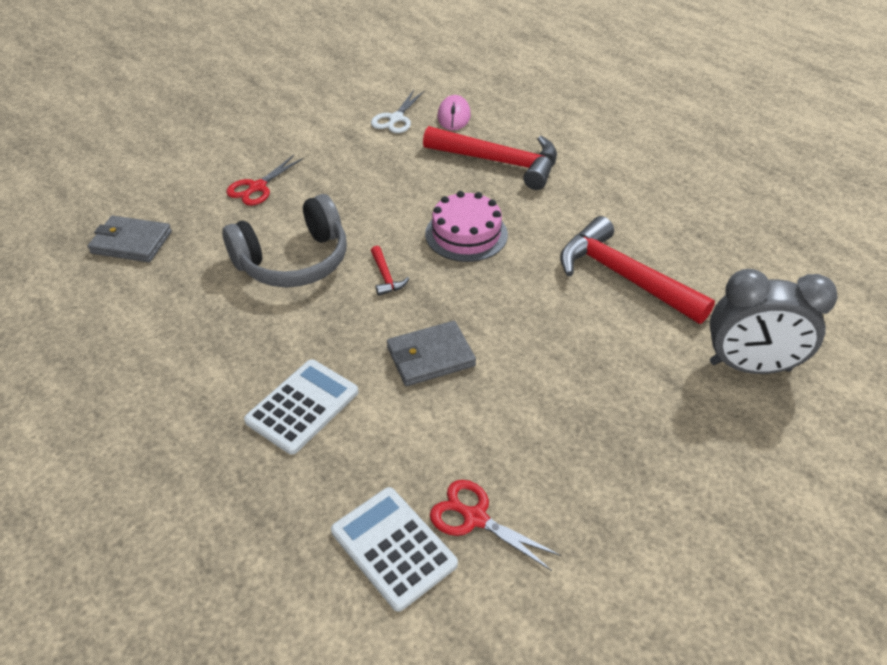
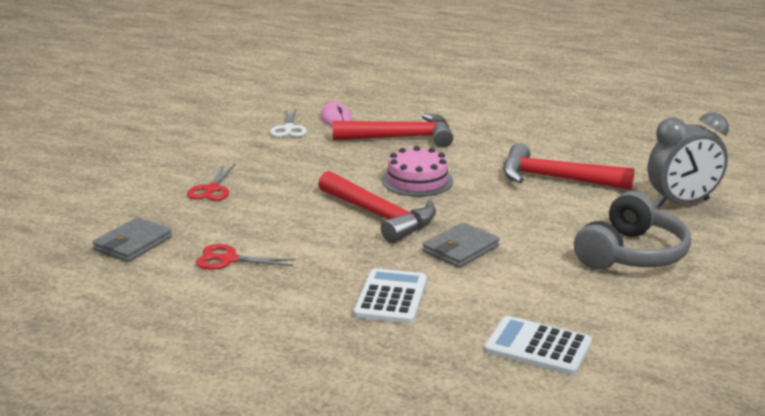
camera: 25 degrees left, 20 degrees down
grey wallet [88,216,172,262] -> grey wallet turned 45 degrees counterclockwise [92,217,172,262]
grey headphones [222,194,347,287] -> grey headphones moved to [574,191,691,270]
red hammer [371,246,409,296] -> red hammer [318,171,436,243], size x2.44
red scissors [430,480,562,571] -> red scissors moved to [196,244,296,270]

